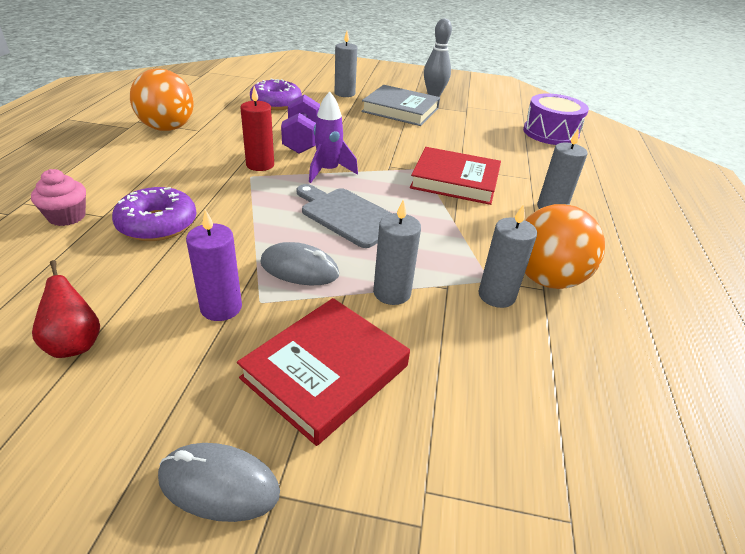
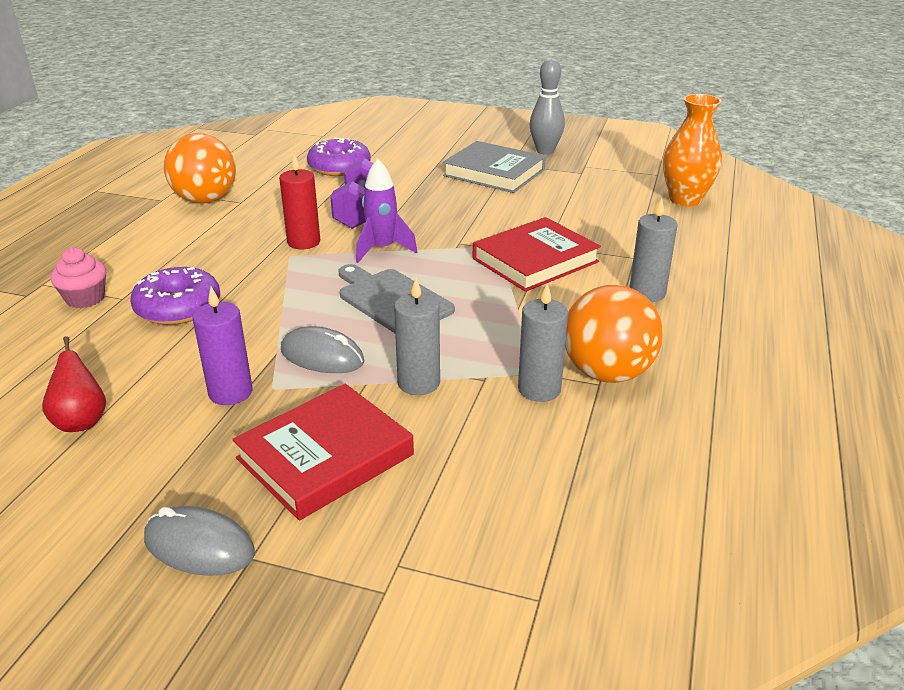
camera: 10 degrees right, 5 degrees down
grey candle [335,31,357,97] -> none
red book [410,147,501,205] -> red book turned 60 degrees counterclockwise [473,217,601,292]
purple drum [523,93,589,145] -> orange vase [663,94,722,207]

